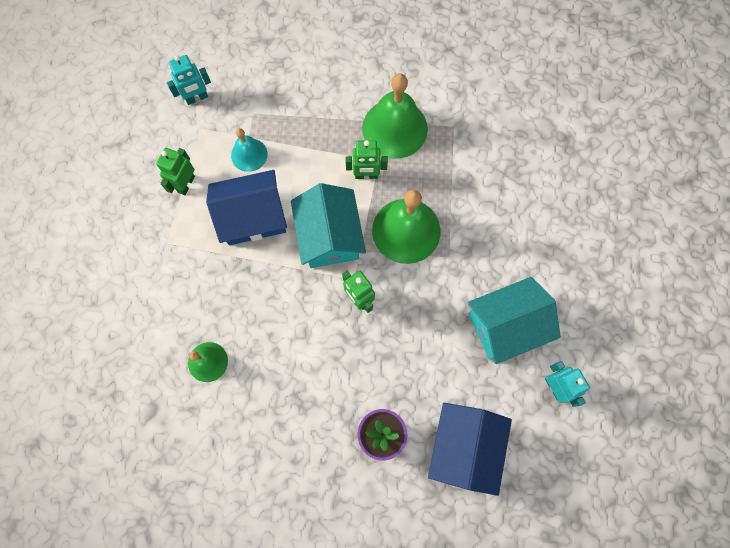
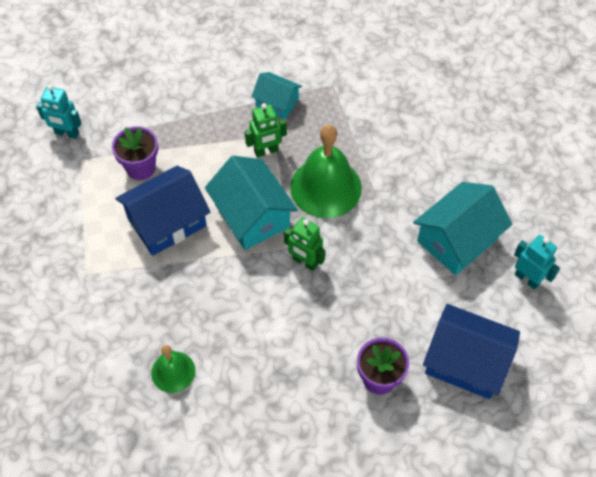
camera: 20 degrees left, 15 degrees down
green robot [156,148,195,195] -> none
turquoise robot [167,55,211,105] -> turquoise robot turned 60 degrees clockwise [36,85,82,139]
turquoise bell [231,128,268,172] -> purple flower pot [112,126,158,180]
green bell [362,73,428,159] -> turquoise house [251,72,302,119]
blue house [428,403,512,496] -> blue house turned 60 degrees counterclockwise [423,304,520,399]

